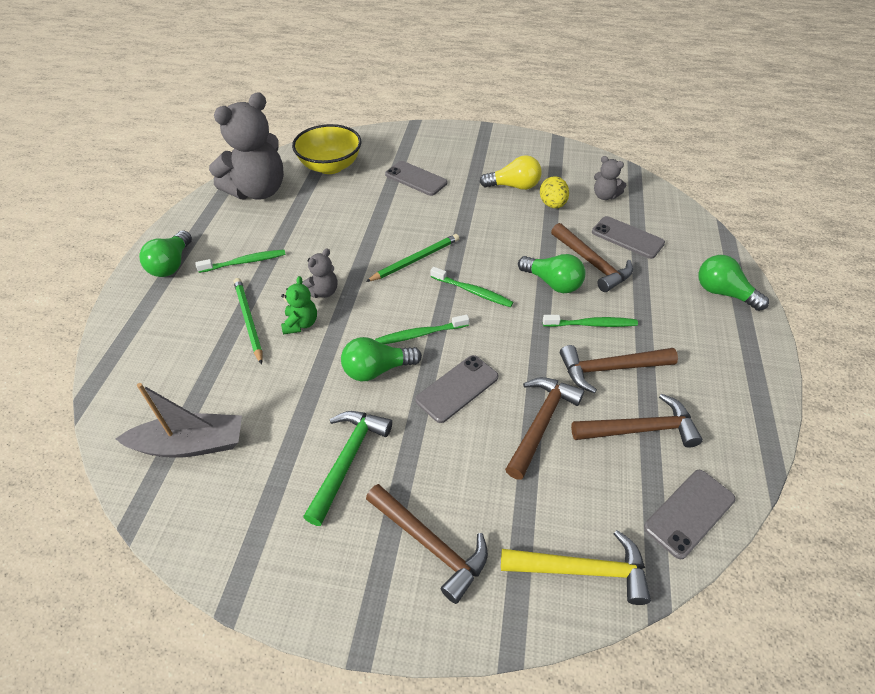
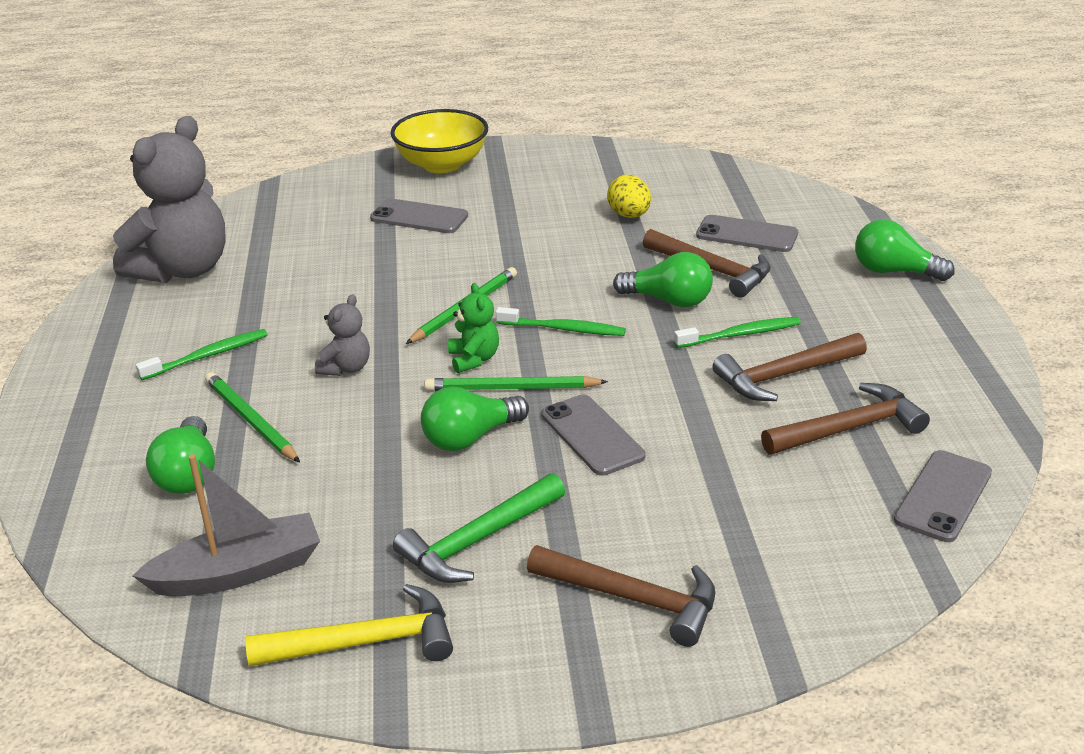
camera: 15 degrees left, 15 degrees down
green light bulb [139,230,192,277] -> green light bulb moved to [146,416,215,494]
green teddy bear [281,276,317,335] -> green teddy bear moved to [448,283,499,373]
yellow bowl [292,124,361,174] -> yellow bowl moved to [391,109,488,173]
green hammer [303,411,392,526] -> green hammer turned 135 degrees counterclockwise [393,473,565,583]
green toothbrush [375,315,469,344] -> green pencil [424,376,608,391]
grey phone [415,355,499,423] -> grey phone turned 60 degrees counterclockwise [541,395,645,476]
yellow light bulb [480,155,542,190] -> none
yellow hammer [501,530,651,605] -> yellow hammer moved to [245,584,453,667]
brown hammer [505,377,584,480] -> none
grey teddy bear [594,156,626,200] -> none

